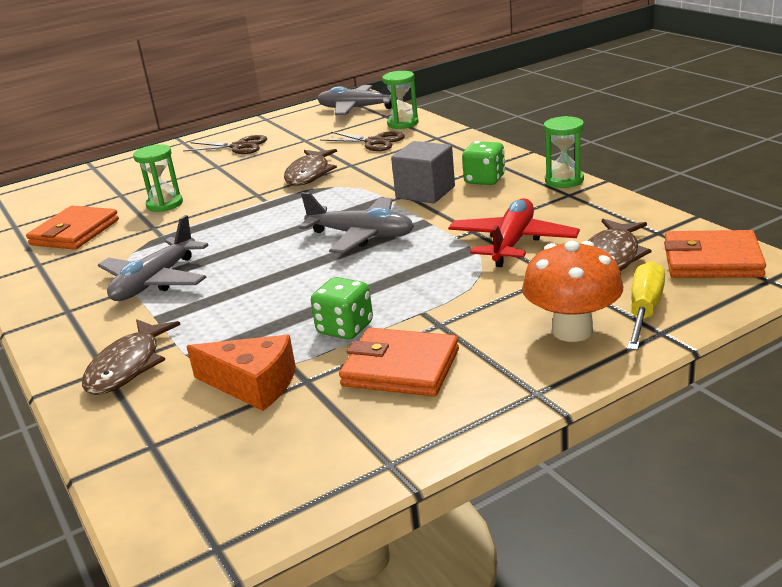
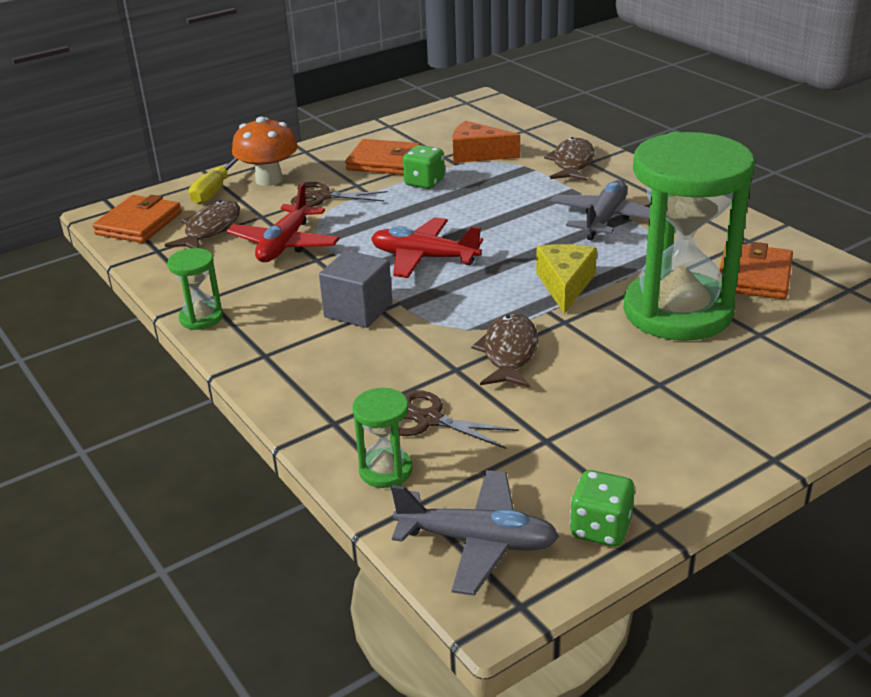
camera: 175 degrees right, 5 degrees up
green hourglass [133,144,183,212] -> green hourglass [623,132,754,341], size x2.43
brown scissors [183,135,267,154] -> brown scissors moved to [291,182,388,207]
grey plane [299,192,414,254] -> red plane [371,217,483,278]
green dice [462,141,505,185] -> green dice moved to [570,470,635,547]
orange wallet [664,230,766,278] -> orange wallet turned 75 degrees counterclockwise [92,195,182,243]
none -> yellow cheese [536,244,597,314]

